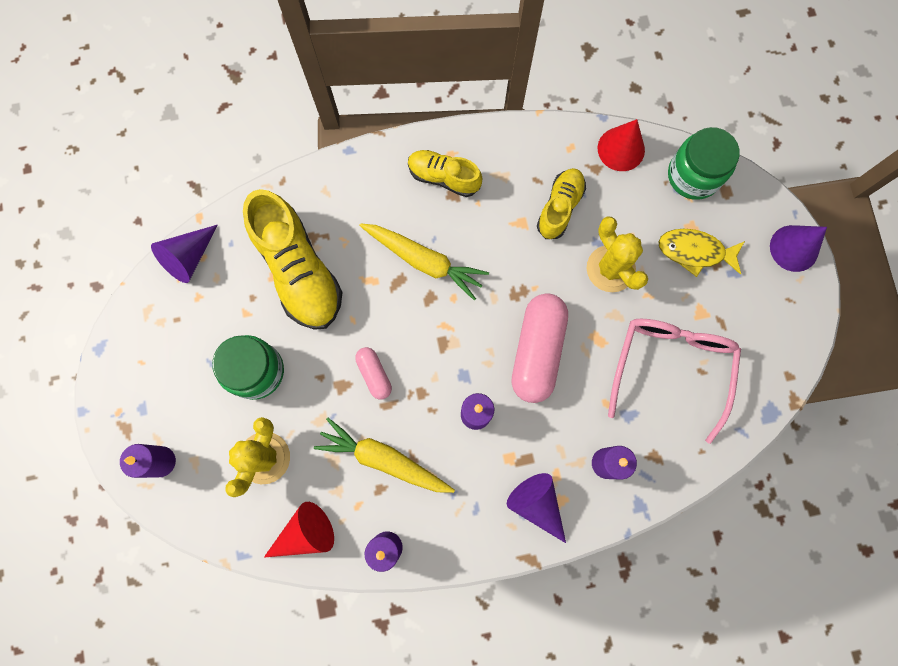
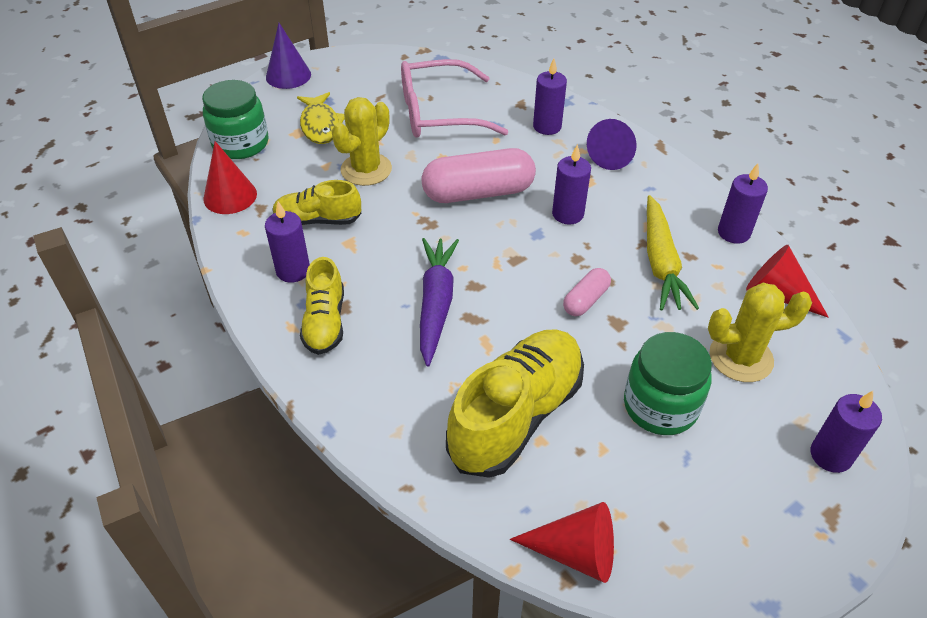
camera: 115 degrees left, 30 degrees down
purple cone [151,225,217,283] -> red cone [510,502,614,583]
yellow carrot [359,223,489,300] -> purple carrot [420,238,459,367]
none -> purple candle [265,201,310,283]

